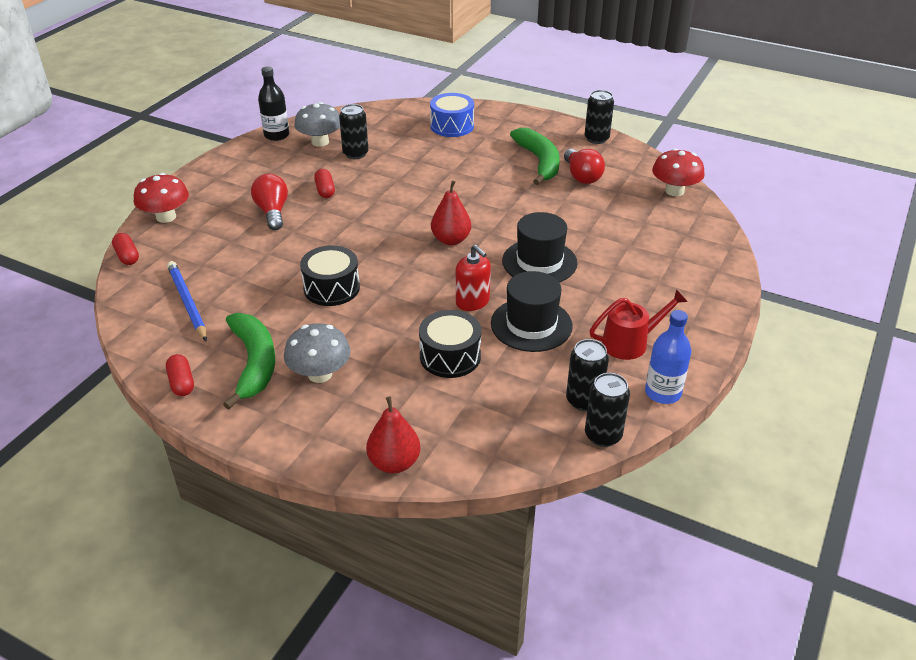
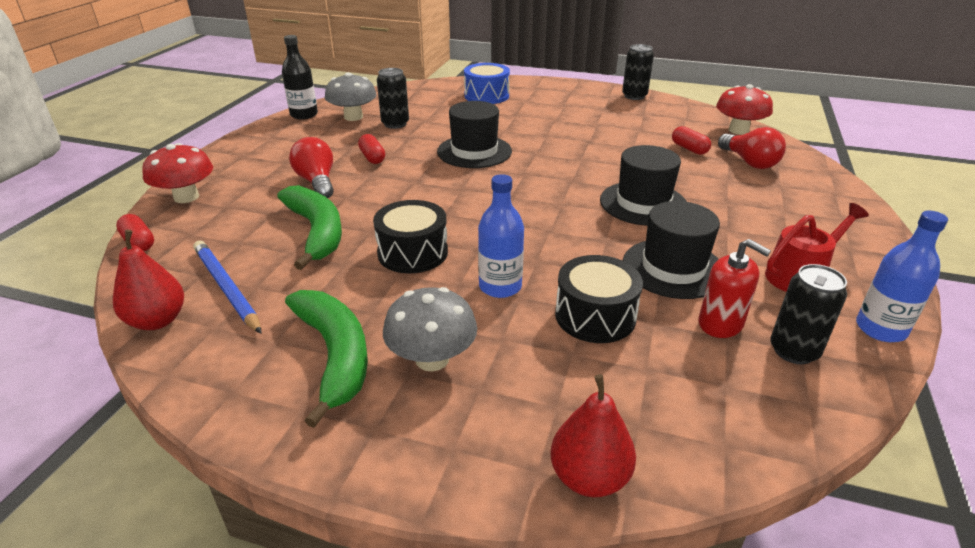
camera: 10 degrees left, 5 degrees down
red capsule [166,354,194,396] -> red capsule moved to [672,126,711,155]
red pear [431,180,471,245] -> red pear moved to [113,230,184,330]
red soap dispenser [456,245,491,311] -> red soap dispenser moved to [699,239,771,338]
green banana [510,128,560,185] -> green banana moved to [277,185,342,270]
red light bulb [564,149,605,184] -> red light bulb moved to [718,127,786,169]
black can [585,373,630,447] -> none
none -> black hat [437,101,512,168]
none -> blue bottle [478,174,524,298]

